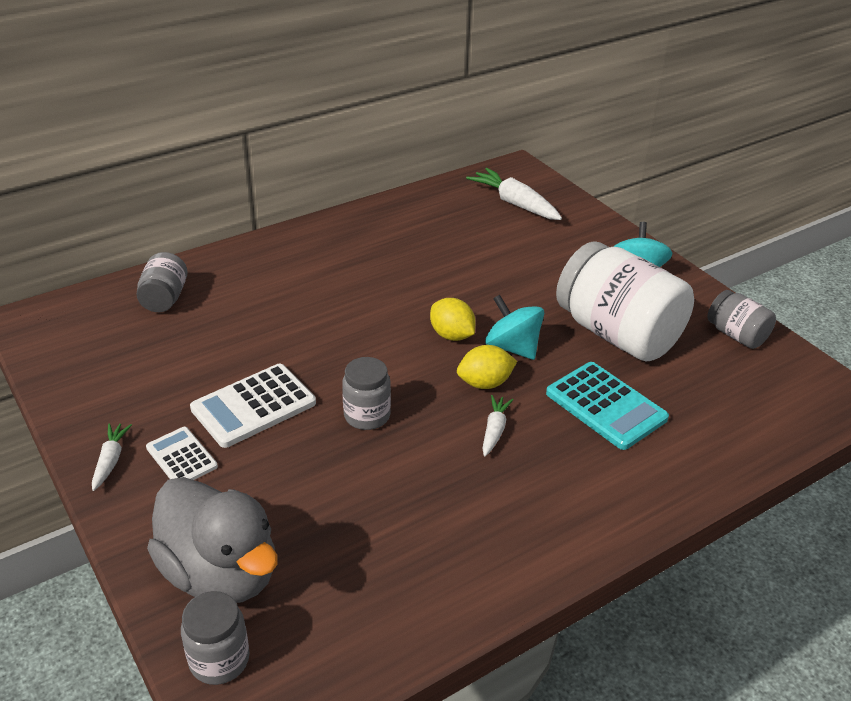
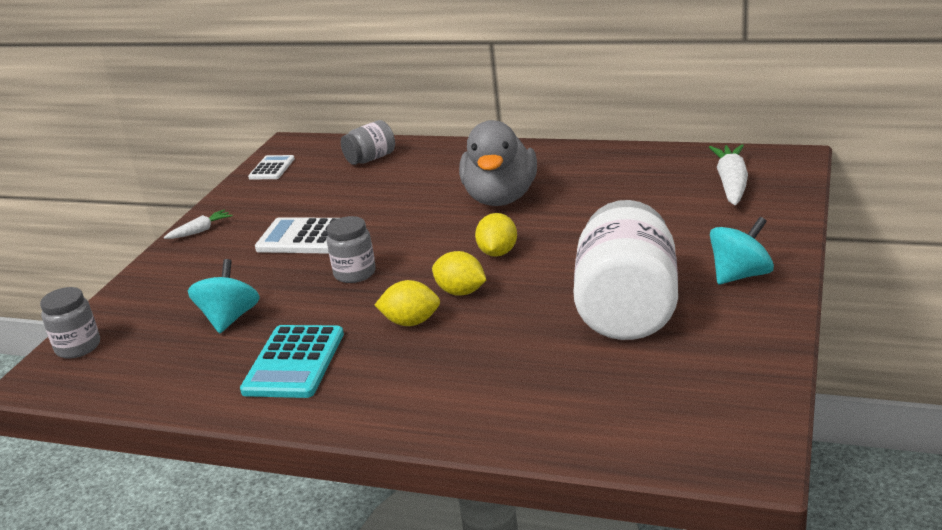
camera: 55 degrees right, 10 degrees down
white calculator [146,427,218,480] -> white calculator moved to [248,155,295,179]
grey duck [147,477,278,603] -> grey duck moved to [459,120,537,206]
white carrot [482,395,514,456] -> yellow lemon [375,280,440,326]
turquoise spinning top [485,295,544,360] -> turquoise spinning top moved to [188,259,260,333]
turquoise calculator [546,362,669,450] -> turquoise calculator moved to [240,325,344,398]
grey jar [707,290,776,349] -> none

